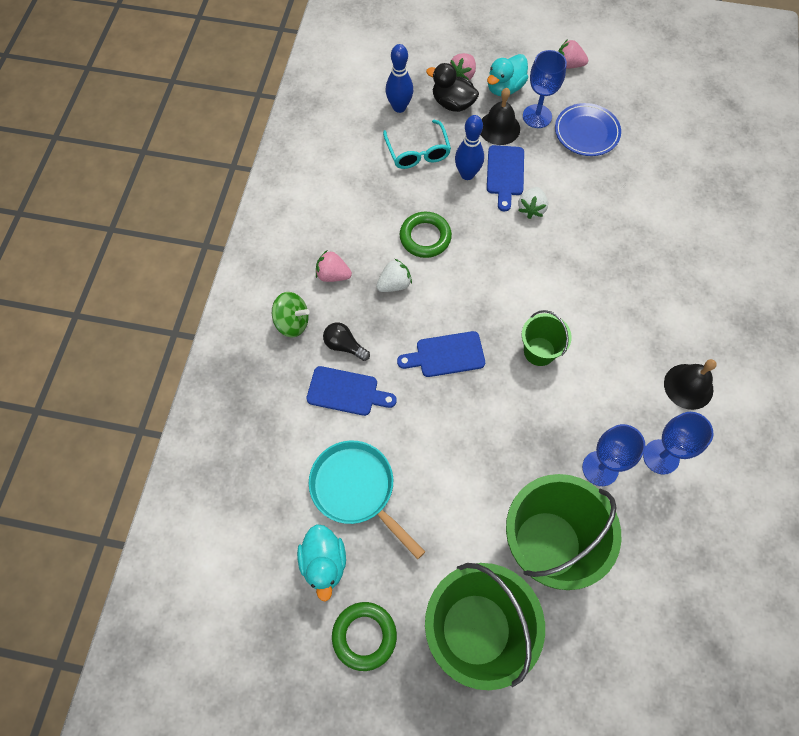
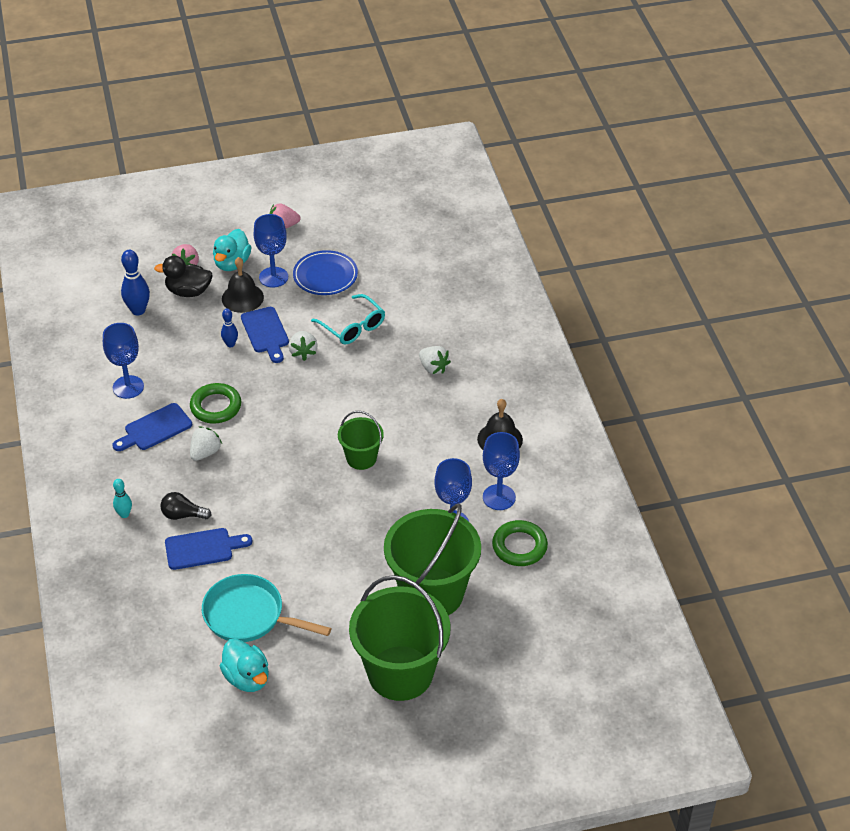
camera: 25 degrees left, 20 degrees down
green spinning top [272,292,309,337] -> turquoise bowling pin [113,479,132,518]
pink strawberry [316,250,352,282] -> none
green ring [332,602,397,671] -> green ring moved to [492,520,548,566]
turquoise glasses [383,120,451,169] -> turquoise glasses moved to [311,294,385,345]
blue cutting board [397,331,485,377] -> blue cutting board moved to [112,403,192,451]
blue bowling pin [455,115,484,180] -> blue bowling pin [221,309,238,348], size x0.60
none -> blue goblet [103,323,144,399]
none -> white strawberry [419,346,451,374]

